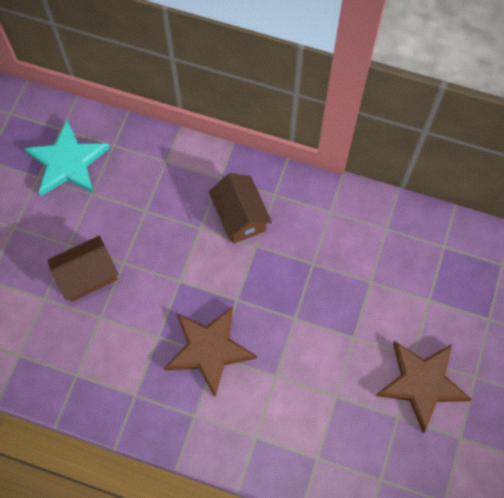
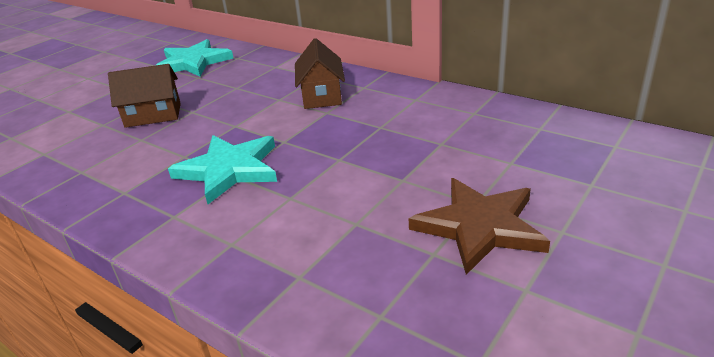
camera: 20 degrees right, 35 degrees down
brown star [164,306,257,397] -> turquoise star [168,135,277,204]

